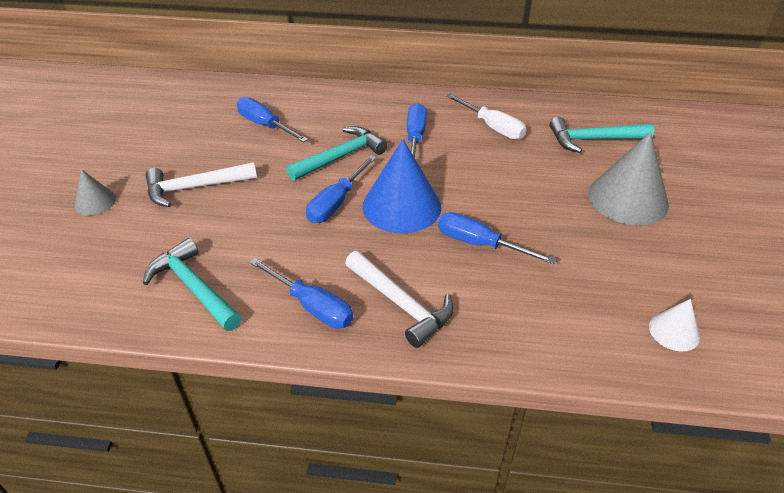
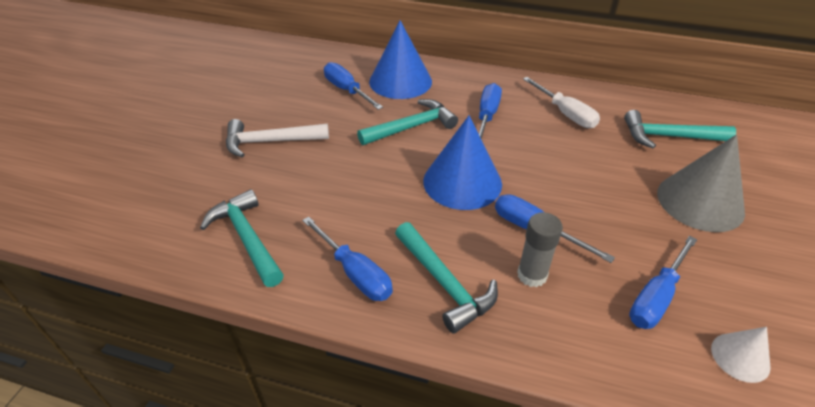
camera: 10 degrees right, 0 degrees up
grey cone [74,169,116,215] -> none
blue screwdriver [306,155,376,223] -> blue screwdriver moved to [629,236,697,329]
white hammer [345,251,454,348] -> turquoise hammer [395,222,498,333]
none -> blue cone [369,20,432,99]
none -> grey glue stick [517,212,563,287]

